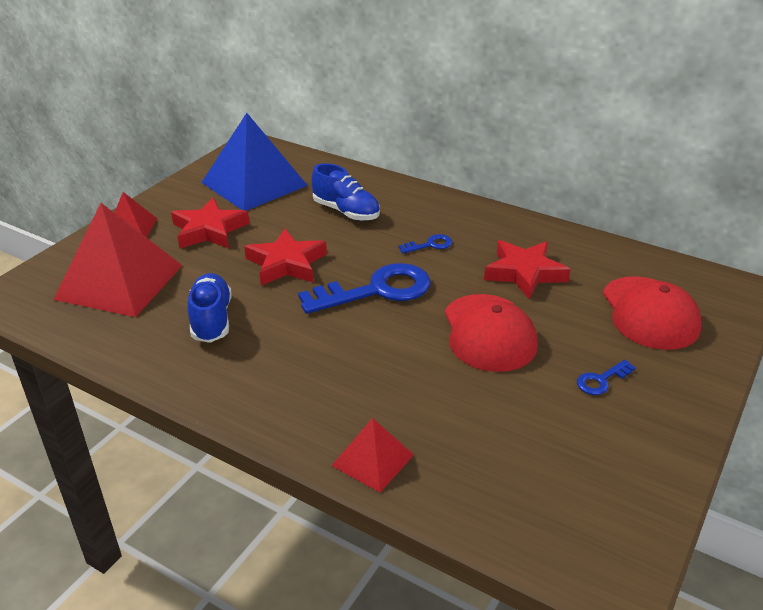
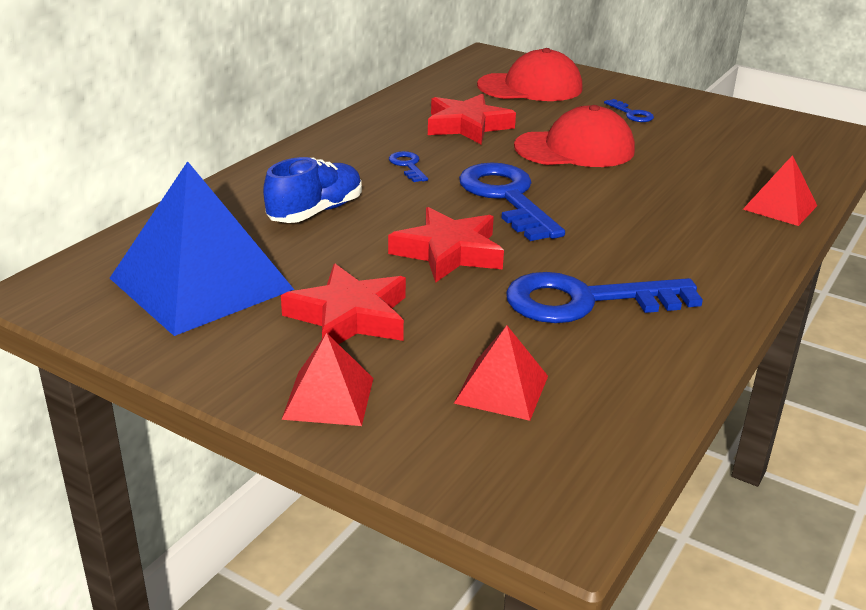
camera: 90 degrees left, 5 degrees down
red pyramid [53,203,182,317] -> red pyramid [454,325,548,421], size x0.50
blue shoe [187,273,232,343] -> blue key [506,272,703,323]

